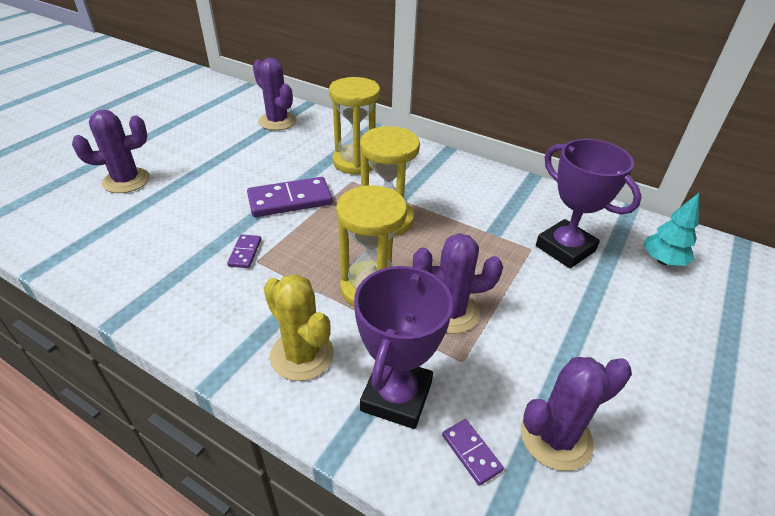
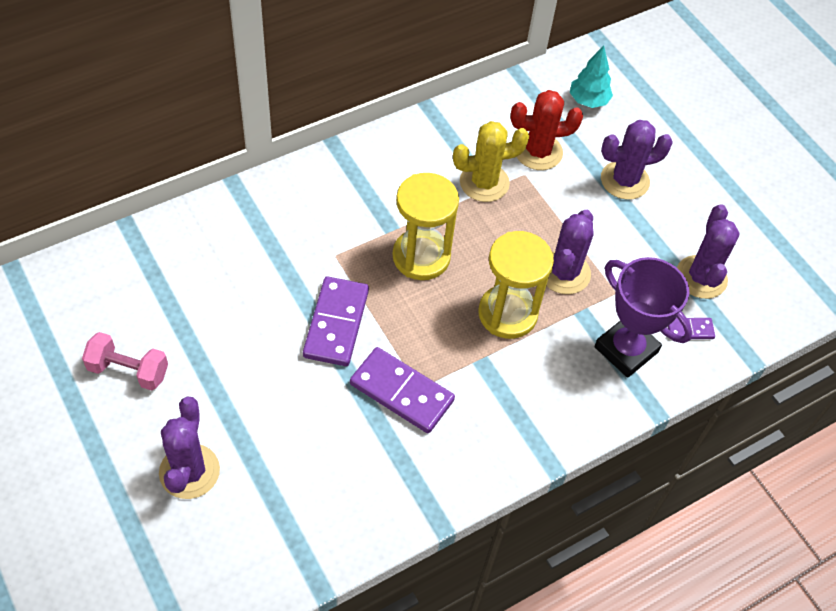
camera: 65 degrees left, 15 degrees up
purple domino [227,234,261,268] -> purple domino [350,347,455,433], size x2.02
purple cactus [253,58,296,130] -> purple cactus moved to [601,120,673,200]
yellow cactus [264,274,334,381] -> yellow cactus moved to [453,121,529,202]
yellow hourglass [329,77,380,175] -> none
purple trophy [536,139,642,268] -> red cactus [511,90,583,170]
none -> pink dumbbell [82,332,168,391]

